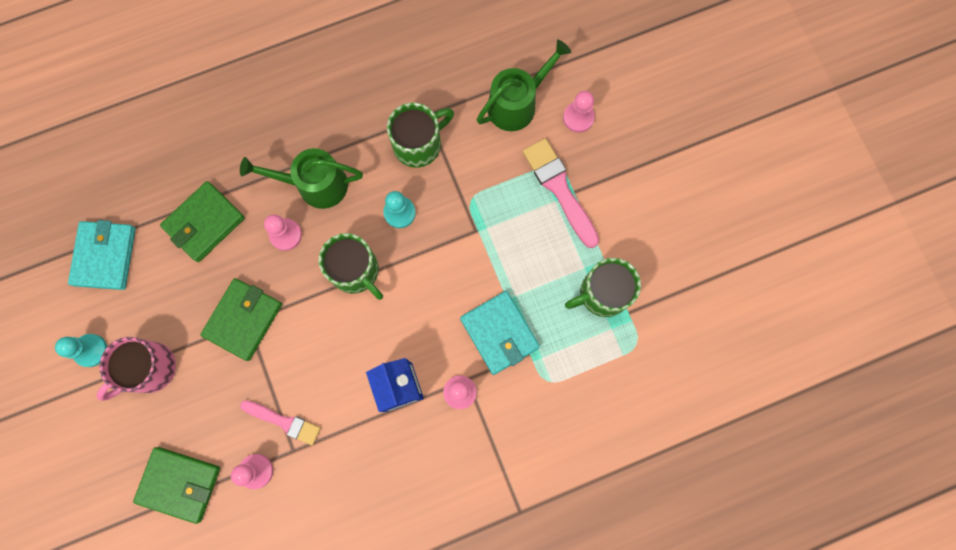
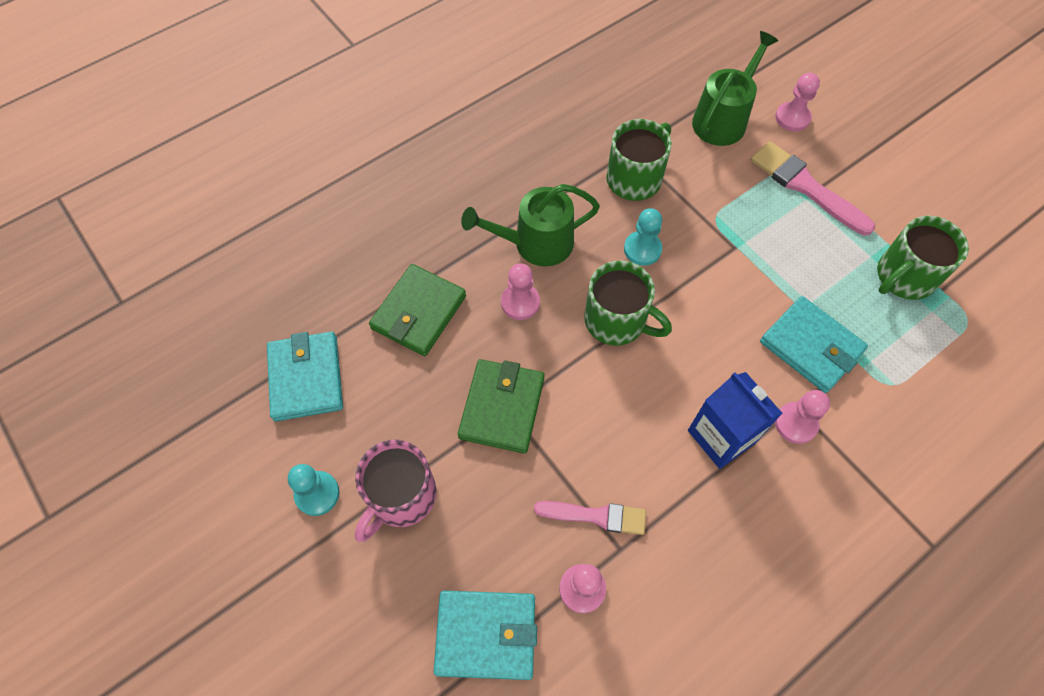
camera: 15 degrees left, 15 degrees down
green wallet [133,447,220,524] -> turquoise wallet [434,590,537,680]

